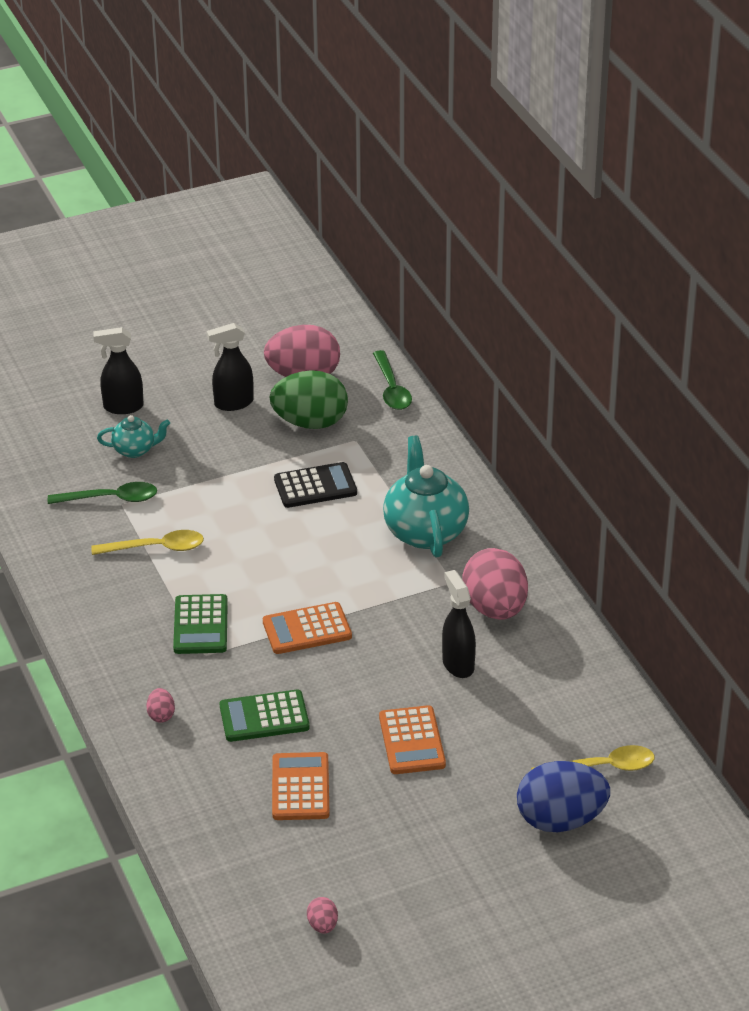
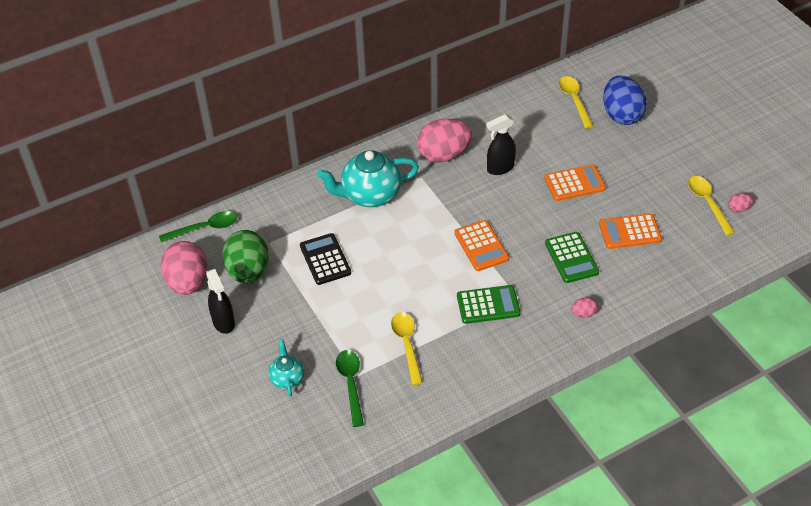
camera: 95 degrees left, 10 degrees up
black spray bottle [93,327,143,414] -> none
none -> yellow spoon [688,176,735,236]

